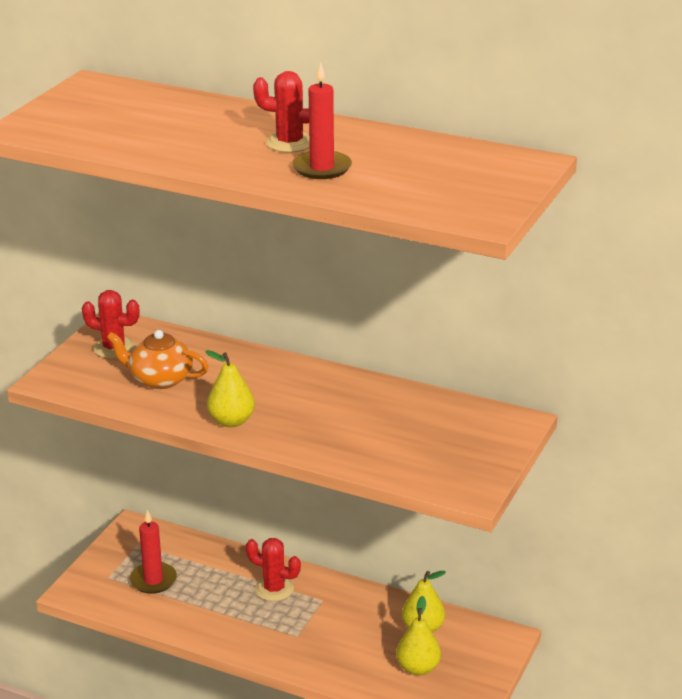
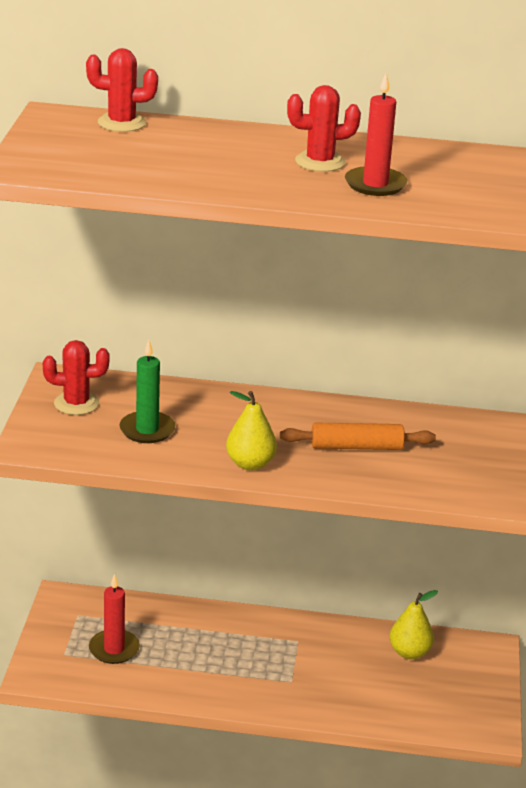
camera: 20 degrees left, 0 degrees up
orange teapot [107,330,208,389] -> green candle [120,340,175,443]
red cactus [246,538,301,601] -> red cactus moved to [86,48,158,132]
yellow pear [396,596,441,675] -> none
none -> orange rolling pin [280,422,436,450]

